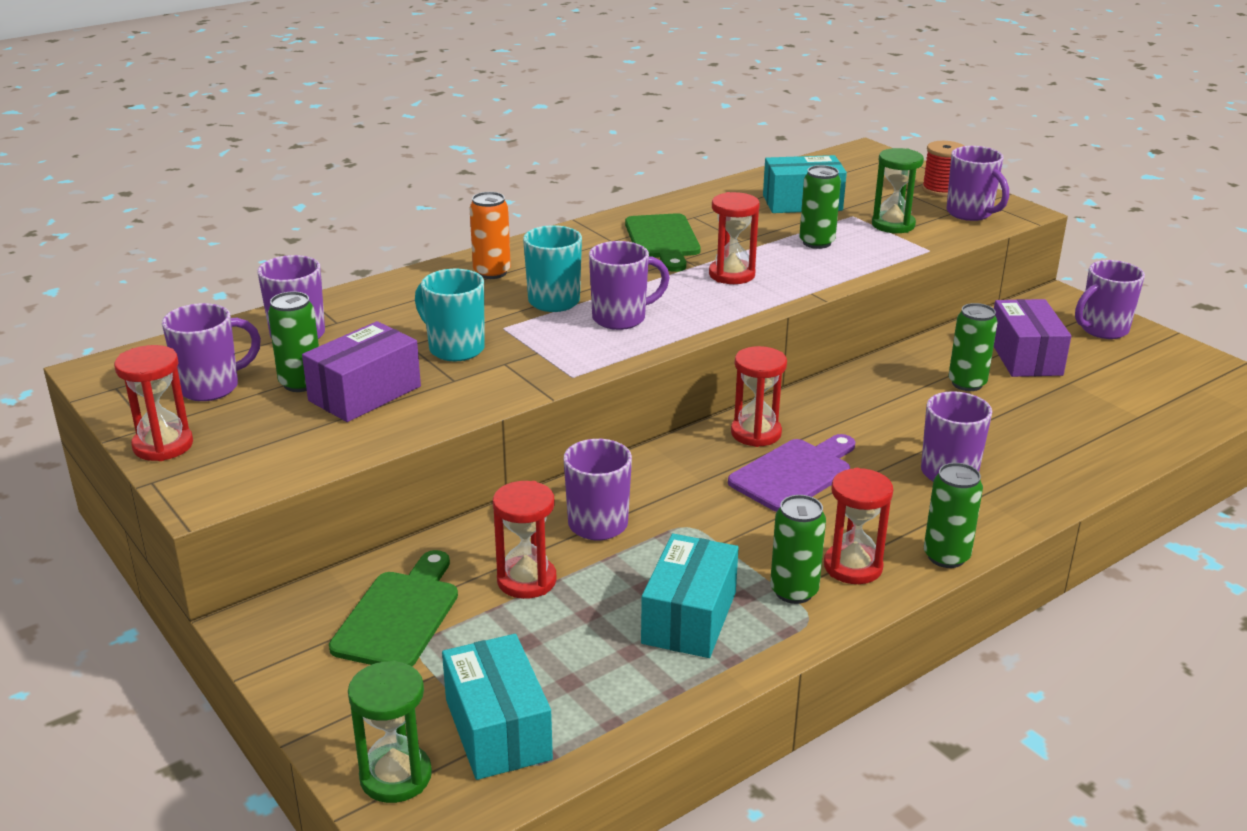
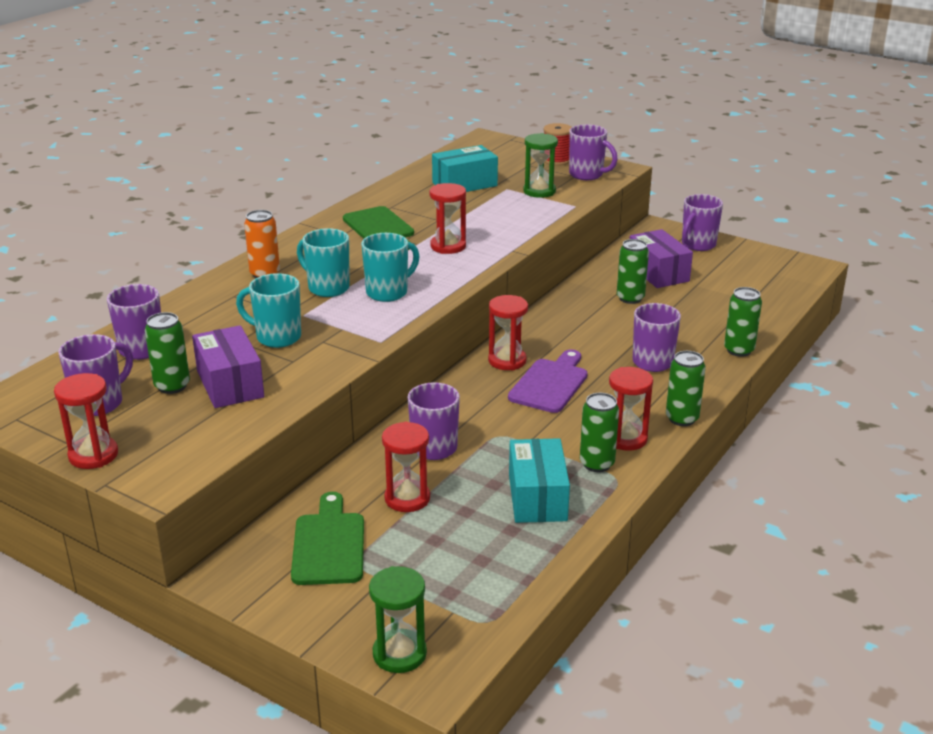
camera: 20 degrees left, 0 degrees up
purple box [302,321,421,422] -> purple box turned 45 degrees counterclockwise [192,325,264,408]
turquoise box [442,634,553,780] -> none
purple mug [589,241,670,330] -> turquoise mug [361,233,419,302]
green can [799,165,841,249] -> green can moved to [724,287,762,357]

